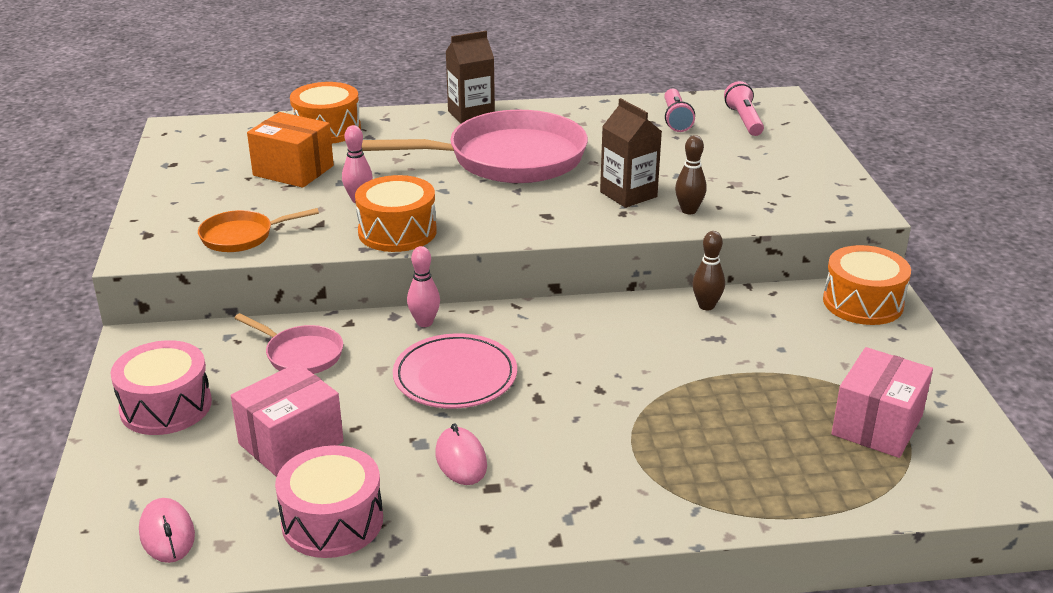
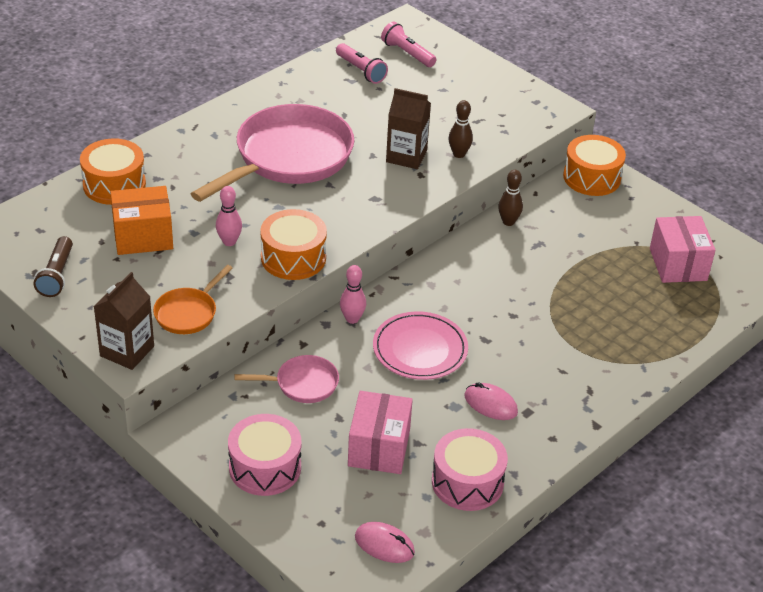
camera: 40 degrees left, 10 degrees up
brown carton [446,31,495,123] -> brown carton moved to [94,272,154,370]
none -> brown flashlight [33,236,73,297]

